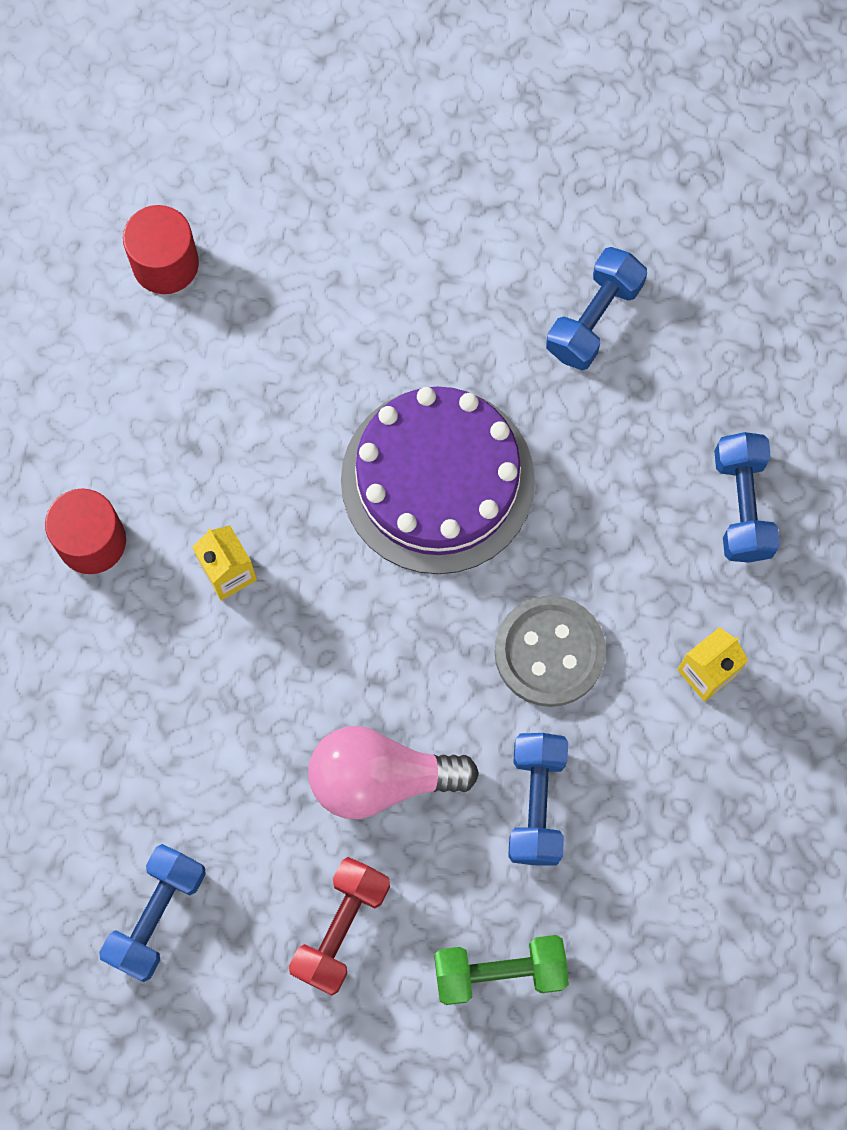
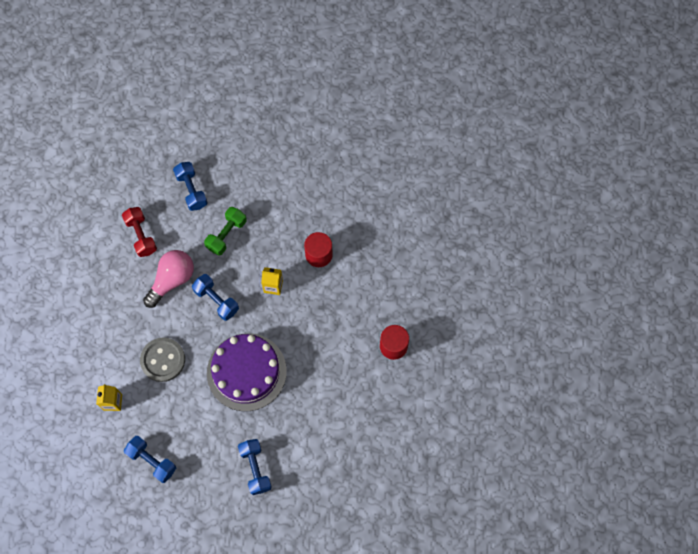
camera: 130 degrees right, 5 degrees down
green dumbbell [434,935,569,1005] -> green dumbbell moved to [204,207,247,256]
blue dumbbell [508,733,568,865] -> blue dumbbell moved to [192,274,239,321]

